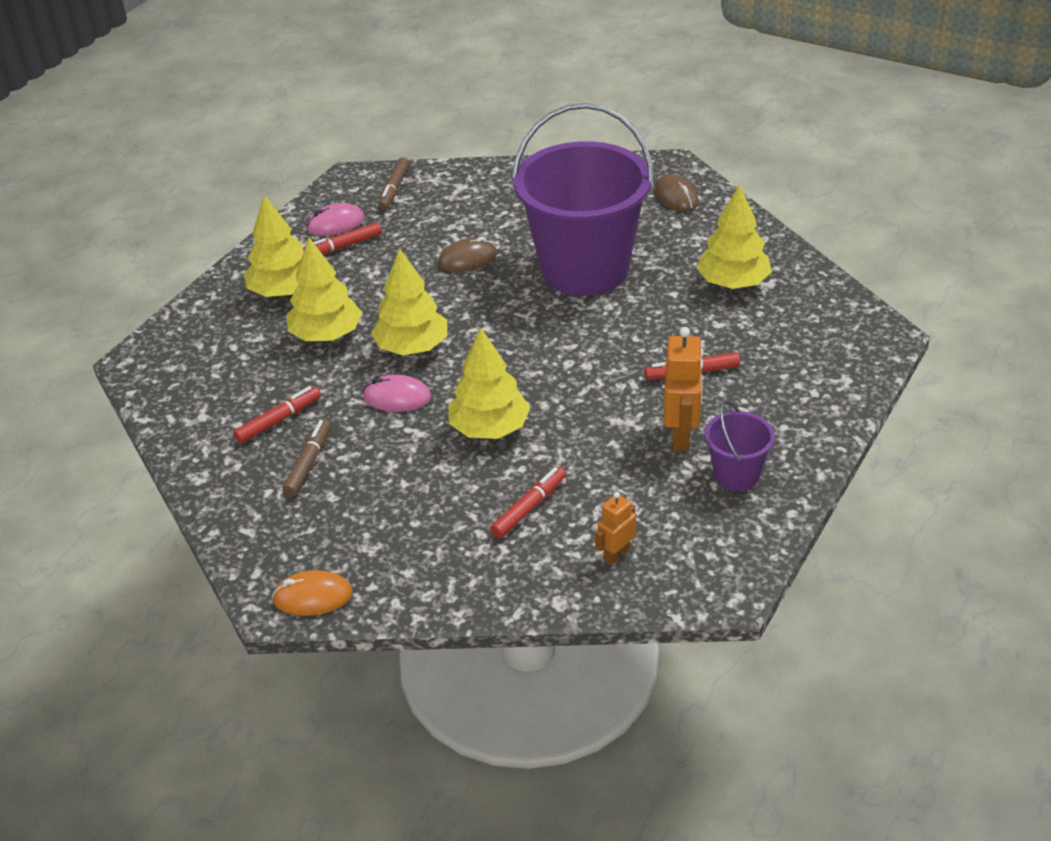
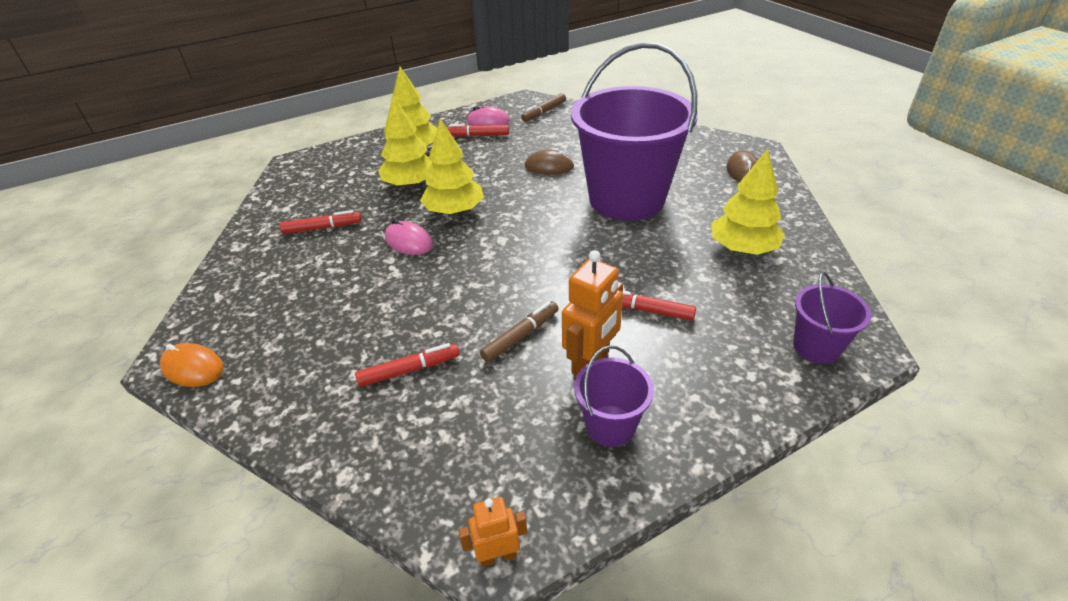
camera: 30 degrees right, 0 degrees up
brown marker [282,419,331,497] -> brown marker moved to [480,301,558,363]
yellow tree [448,328,530,439] -> none
orange robot [595,492,636,565] -> orange robot moved to [458,497,527,567]
none -> purple bucket [793,272,872,364]

